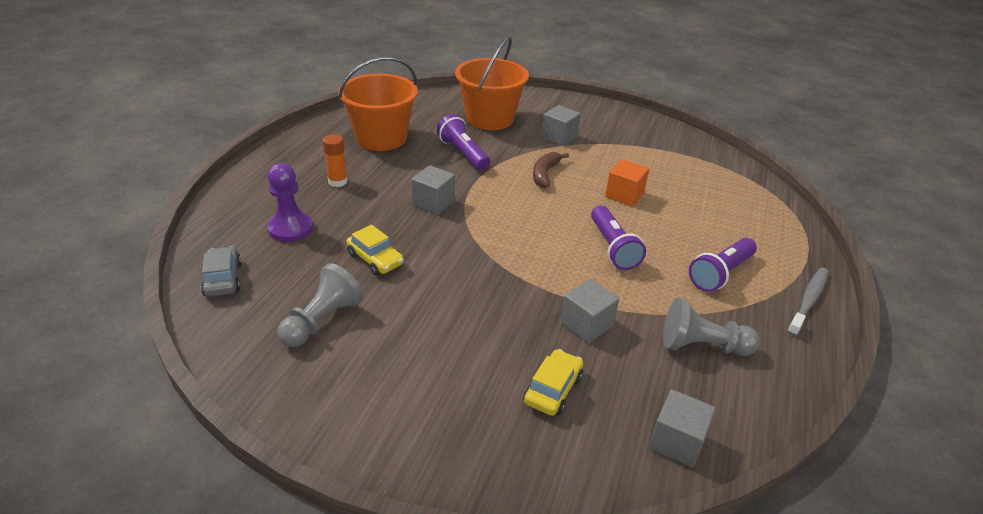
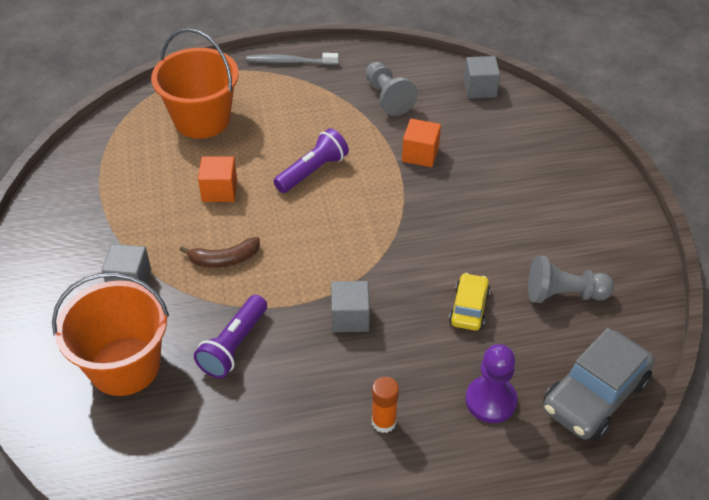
camera: 120 degrees left, 10 degrees up
grey car [201,246,242,297] -> grey car [543,328,655,440], size x1.78
orange bucket [338,57,418,151] -> orange bucket moved to [151,28,239,139]
yellow car [524,349,583,416] -> none
grey cube [560,279,619,343] -> orange cube [402,119,441,167]
purple flashlight [689,238,757,292] -> none

